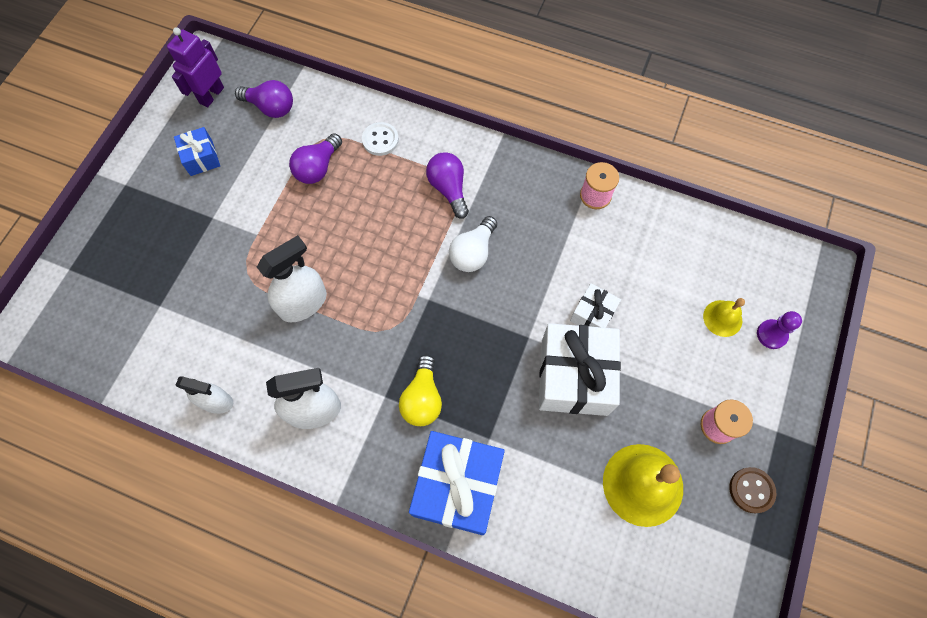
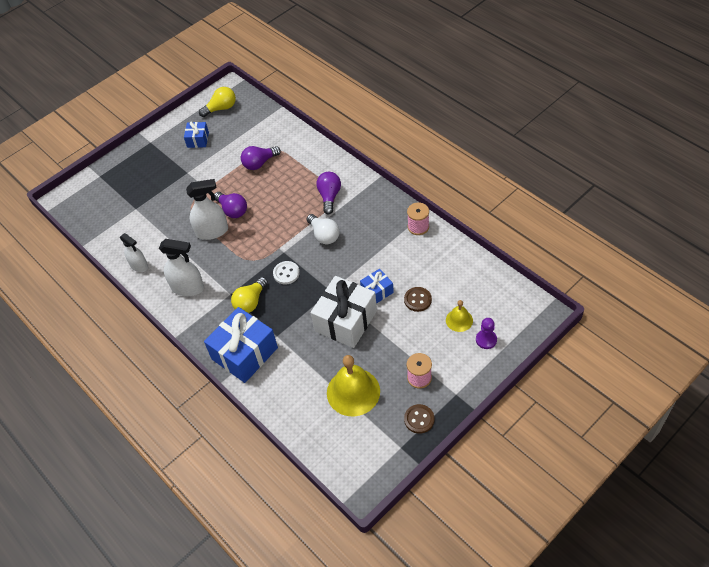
camera: 30 degrees right, 15 degrees down
purple robot [167,27,224,107] -> yellow light bulb [199,87,236,117]
purple light bulb [235,80,293,118] -> purple light bulb moved to [215,192,247,218]
white button [362,122,399,156] -> white button moved to [273,261,300,284]
white light bulb [449,216,497,272] -> white light bulb turned 90 degrees counterclockwise [307,214,340,244]
white gift [570,283,621,328] -> blue gift [360,269,394,304]
none -> brown button [404,287,432,312]

